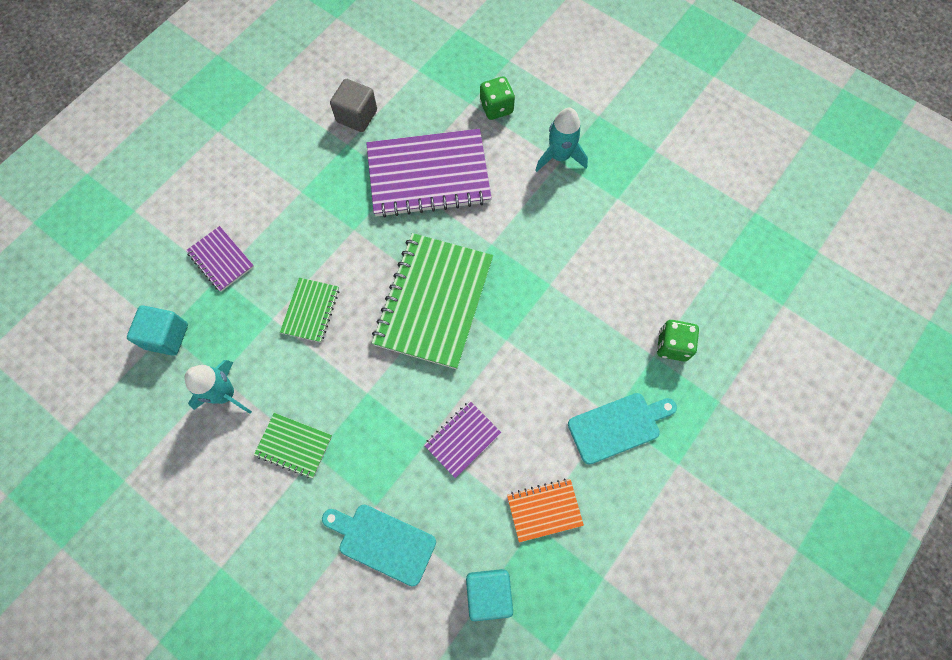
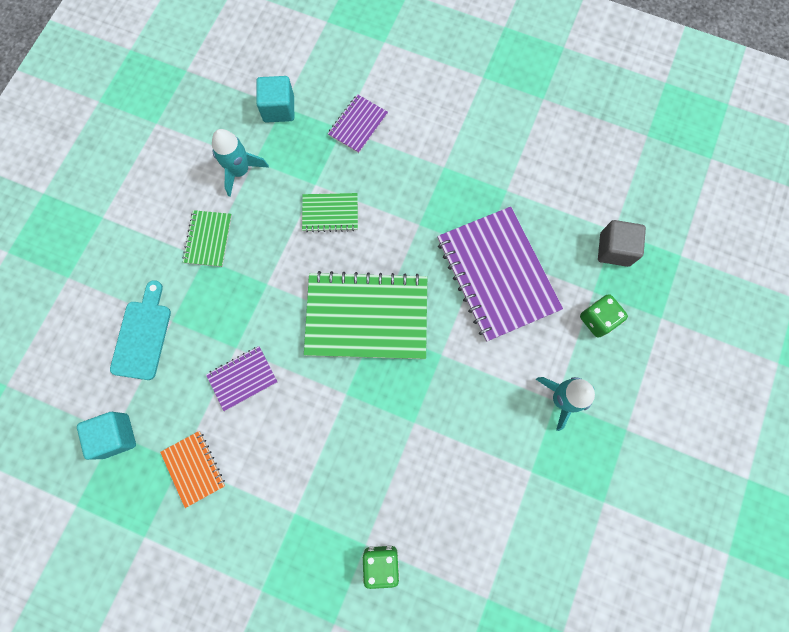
camera: 75 degrees right, 5 degrees up
grey cube [330,79,377,132] -> grey cube moved to [598,220,646,267]
purple notebook [424,401,501,478] -> purple notebook turned 60 degrees counterclockwise [206,346,278,411]
turquoise cutting board [568,393,677,465] -> none

